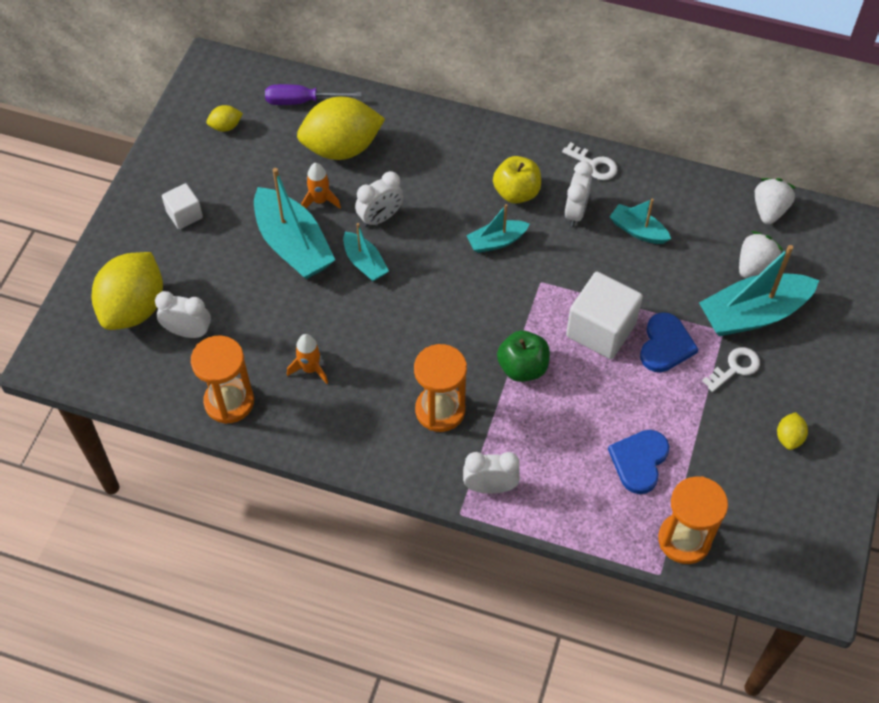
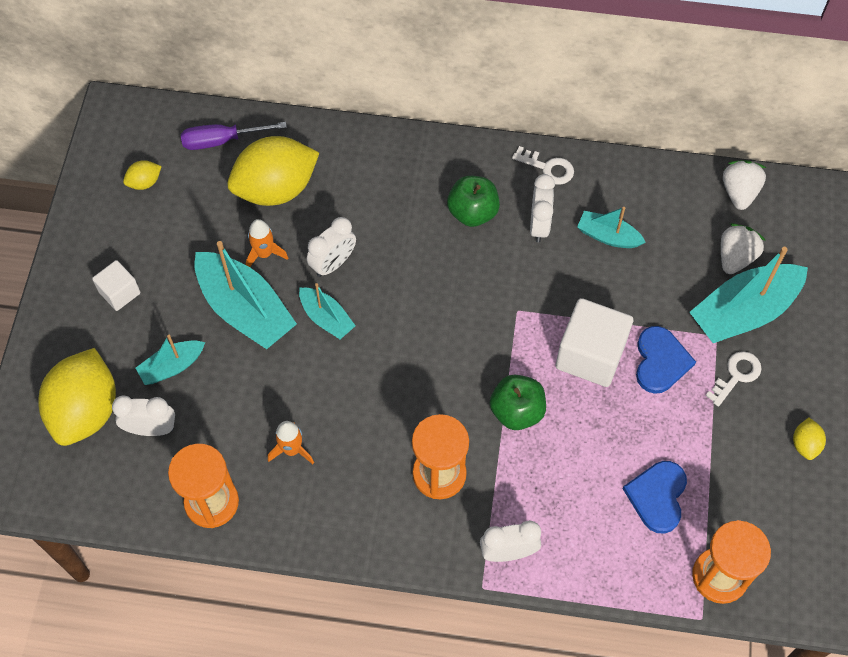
camera: 10 degrees left, 5 degrees up
turquoise boat [466,204,530,253] -> turquoise boat moved to [136,335,205,385]
yellow apple [493,156,541,204] -> green apple [447,176,500,227]

